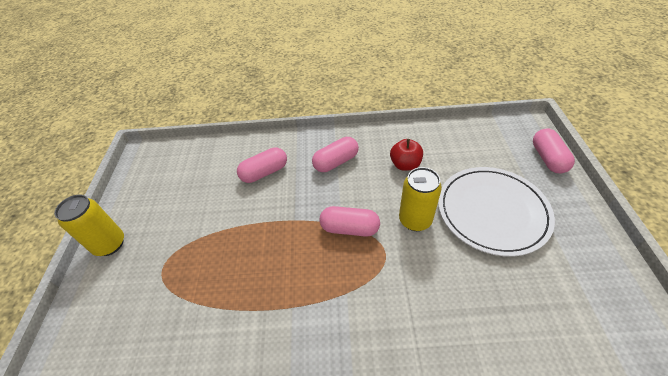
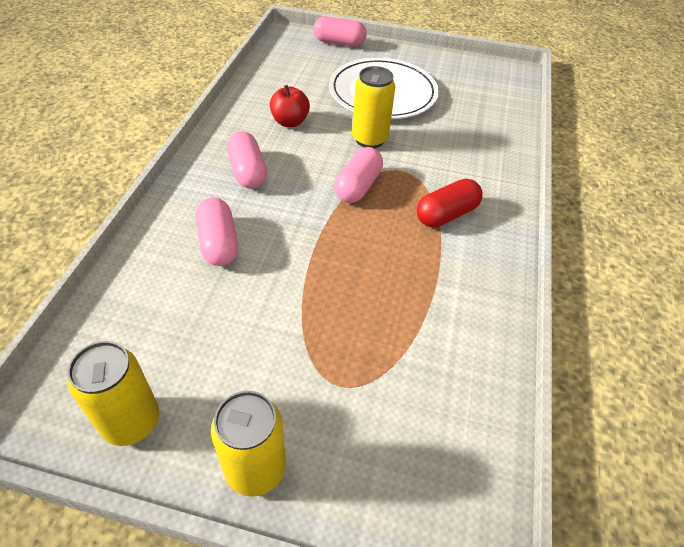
camera: 80 degrees left, 0 degrees up
none -> yellow can [67,341,160,446]
none -> red capsule [417,179,483,227]

